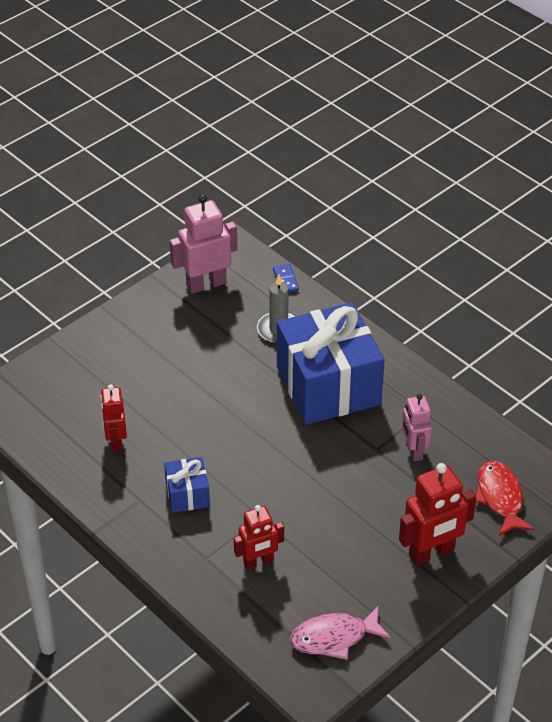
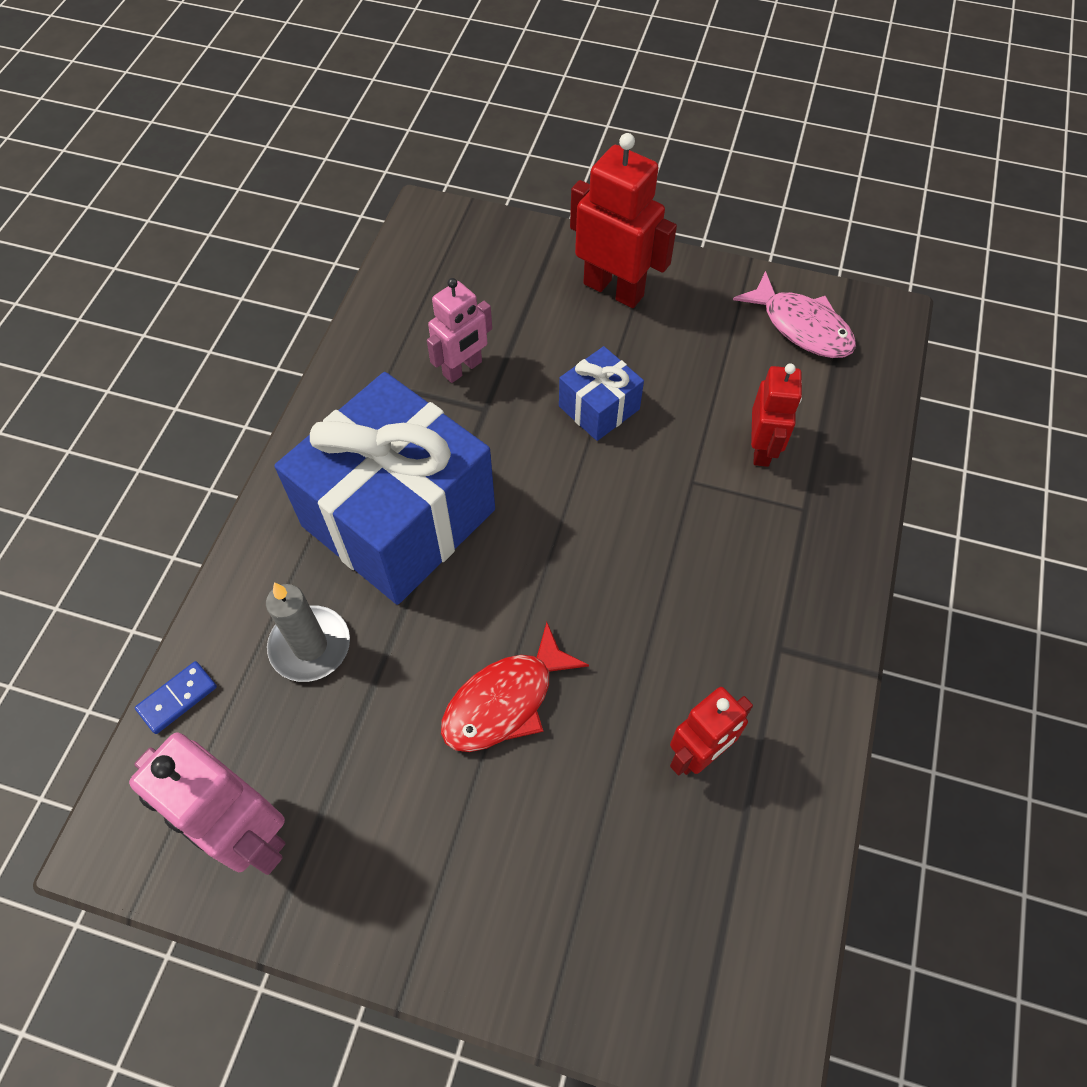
camera: 120 degrees left, 15 degrees up
blue gift [164,457,210,513] -> blue gift moved to [559,346,644,441]
red robot [234,505,284,570] -> red robot turned 60 degrees clockwise [751,363,802,467]
red fish [476,461,535,536] -> red fish moved to [441,622,589,752]

